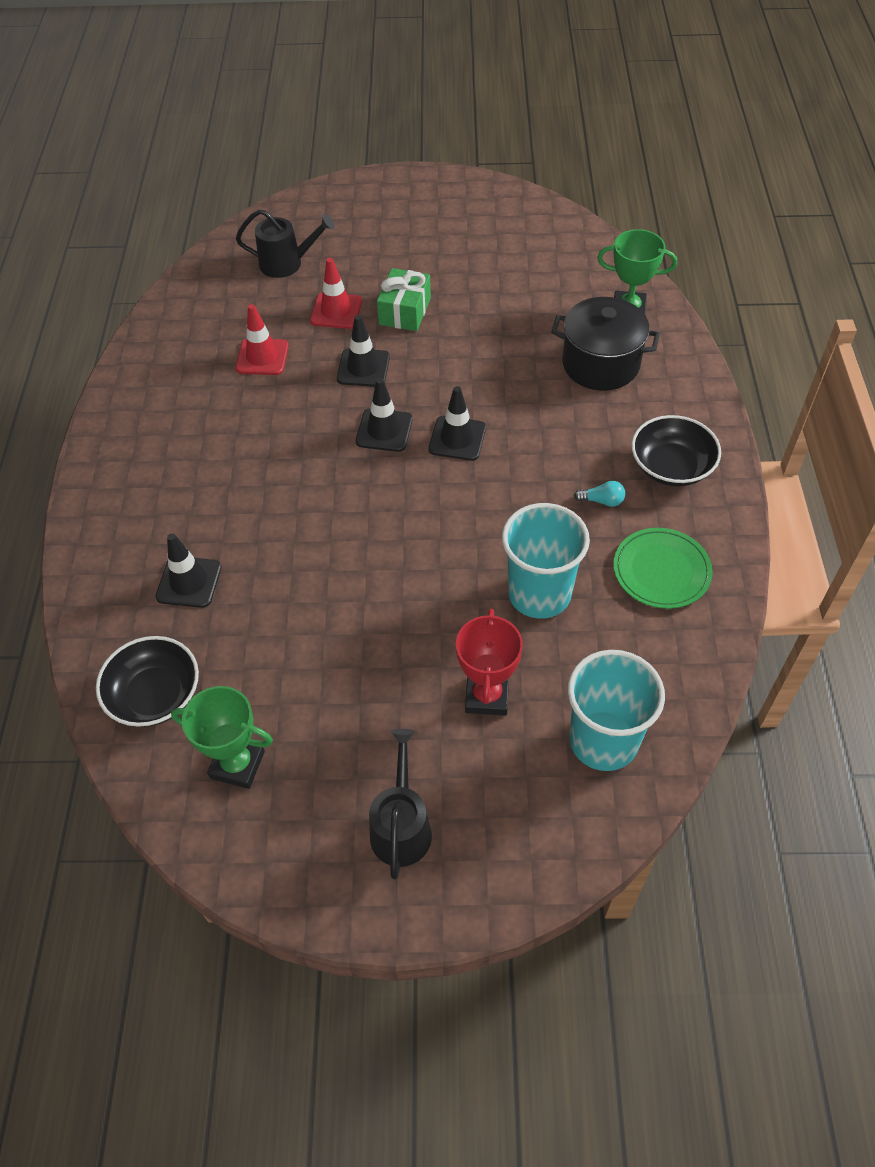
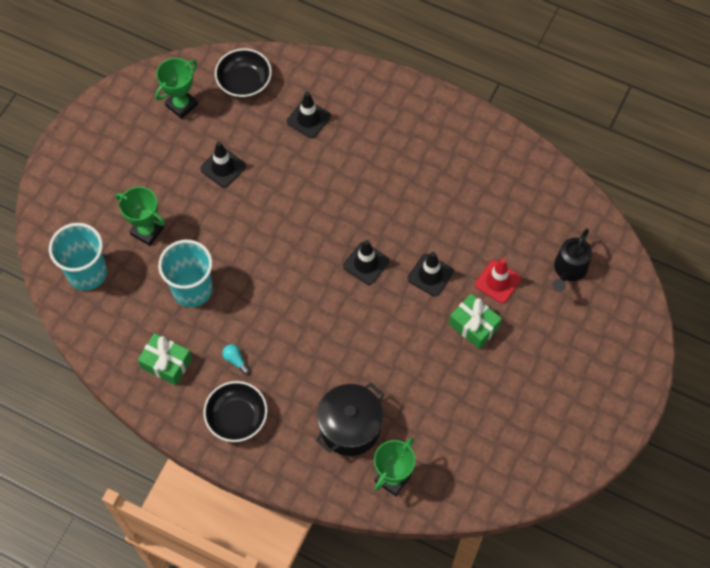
camera: 115 degrees right, 10 degrees up
red traffic cone [235,304,289,375] -> none
black watering can [369,729,432,880] -> none
black traffic cone [429,386,486,461] -> black traffic cone moved to [200,142,246,188]
red trophy [456,609,523,716] -> green trophy [115,187,165,246]
turquoise light bulb [574,481,625,507] -> turquoise light bulb turned 105 degrees clockwise [222,344,250,374]
green plate [613,528,713,609] -> green gift [138,333,192,385]

